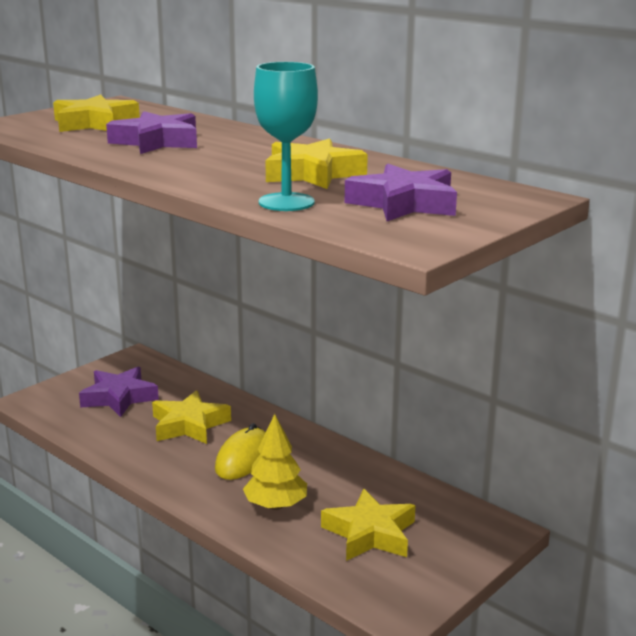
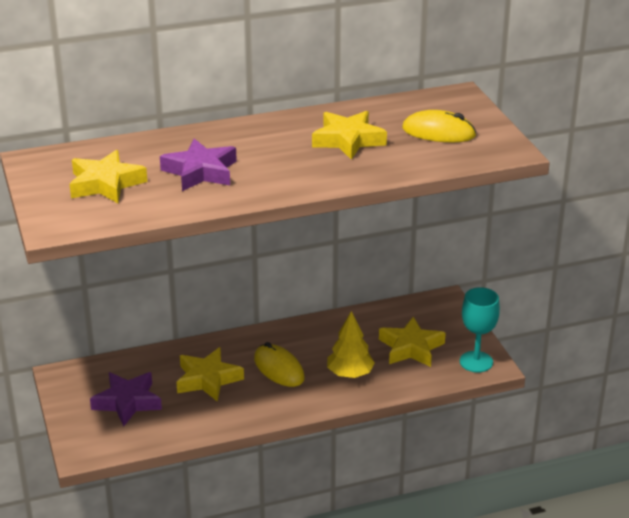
camera: 60 degrees left, 10 degrees up
turquoise goblet [254,62,318,211] -> turquoise goblet moved to [460,287,500,373]
purple star [345,163,457,221] -> yellow mouse [402,110,477,142]

